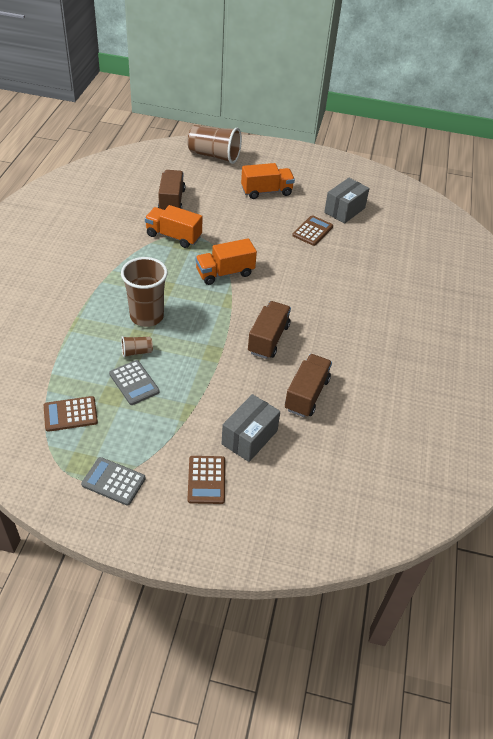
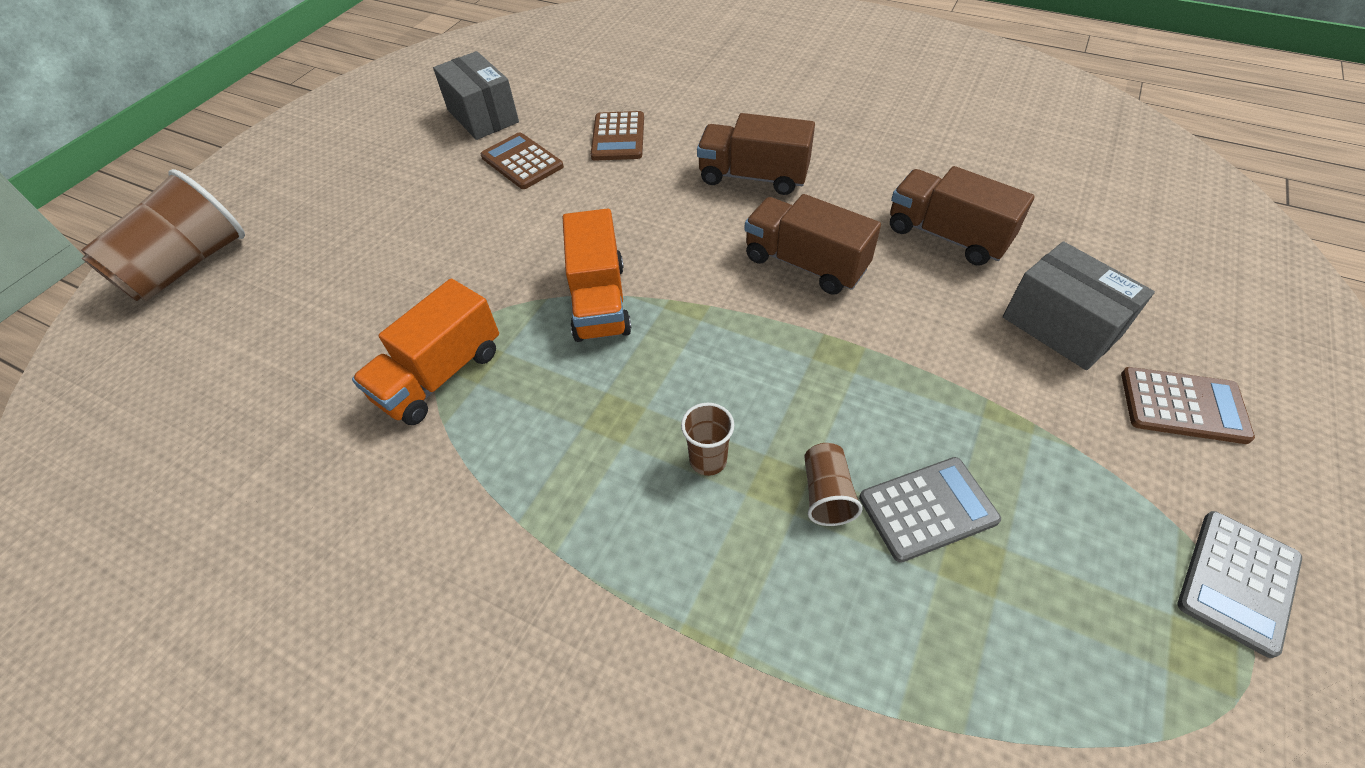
camera: 70 degrees left, 5 degrees up
brown calculator [44,396,98,432] -> brown calculator moved to [591,111,644,161]
brown cup [121,257,168,327] -> brown cup [681,403,734,476], size x0.46
brown truck [158,170,185,210] -> brown truck moved to [697,113,815,195]
orange truck [241,163,295,199] -> none

